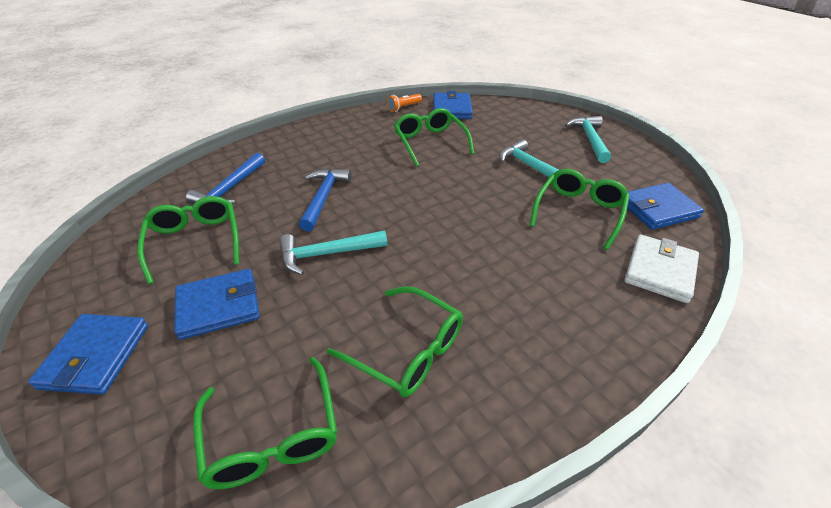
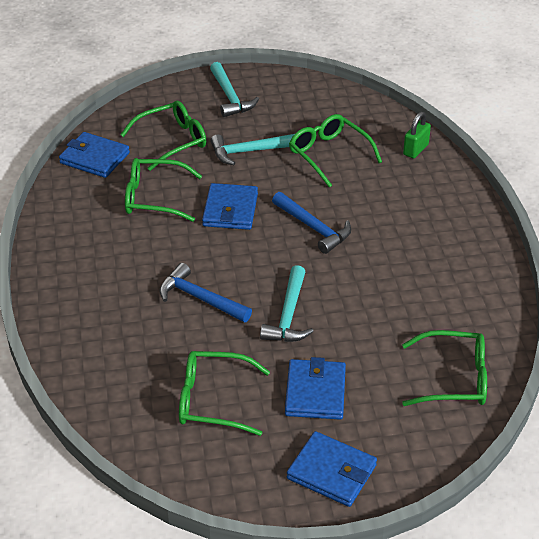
camera: 65 degrees left, 0 degrees up
blue hammer [186,153,265,204] -> blue hammer moved to [272,192,351,254]
green glasses [327,286,463,397] -> green glasses moved to [120,101,207,171]
orange flashlight [386,94,422,112] -> none
turquoise hammer [565,116,611,163] -> turquoise hammer turned 135 degrees counterclockwise [210,62,259,117]
white wallet [625,235,699,303] -> green padlock [403,112,431,158]
blue wallet [627,183,704,230] -> blue wallet moved to [202,183,258,230]

